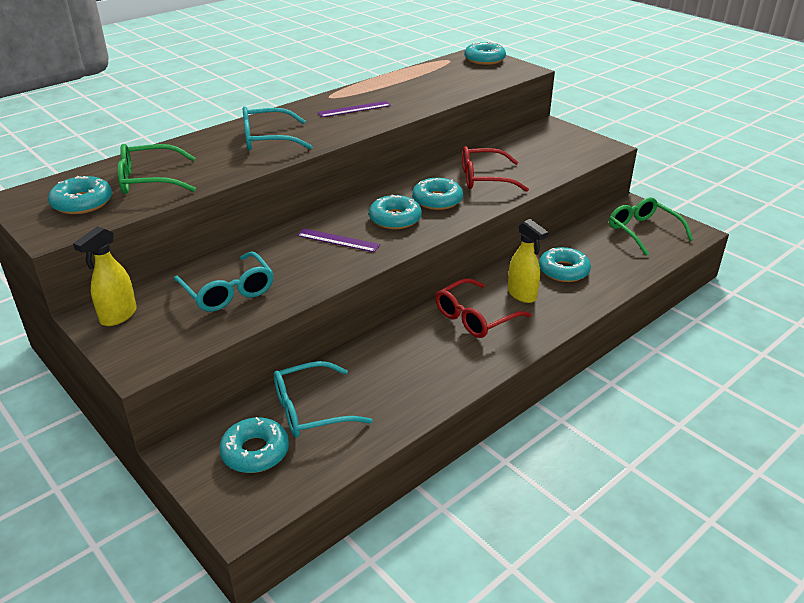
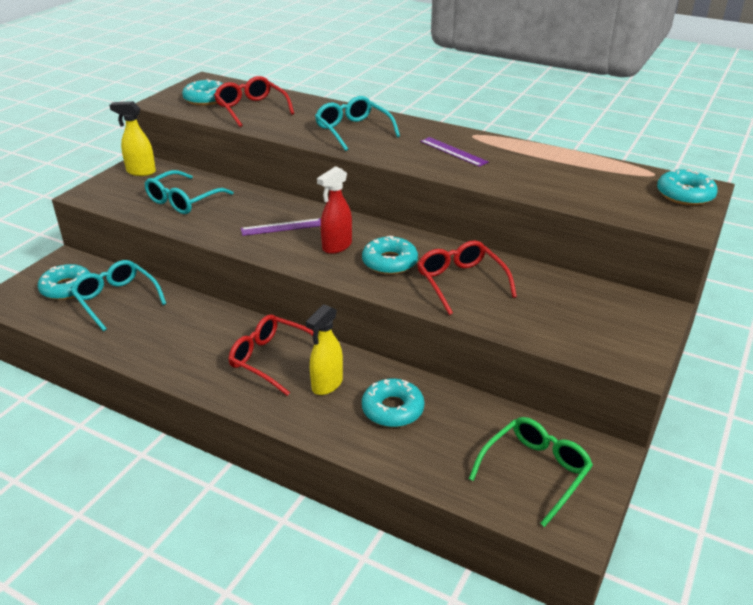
camera: 70 degrees right, 0 degrees up
green glasses [117,144,196,194] -> red glasses [214,76,294,127]
purple ruler [297,228,380,252] -> purple ruler turned 75 degrees clockwise [241,218,321,236]
turquoise donut [369,195,422,229] -> red spray bottle [317,166,352,254]

